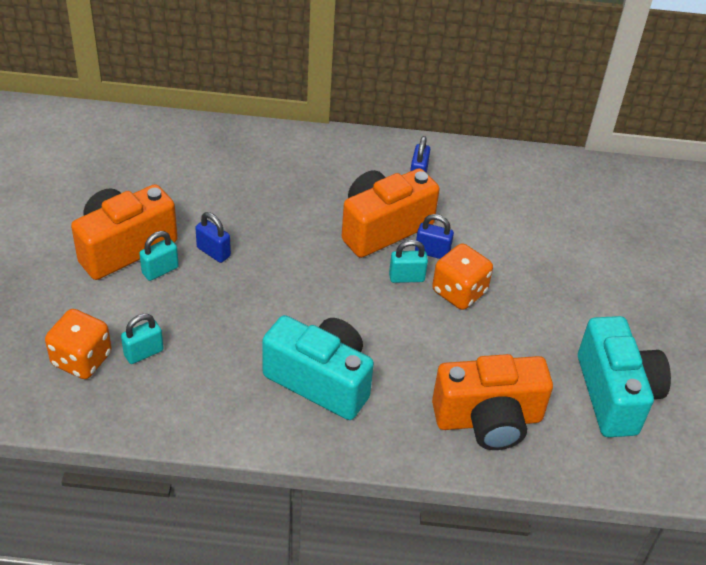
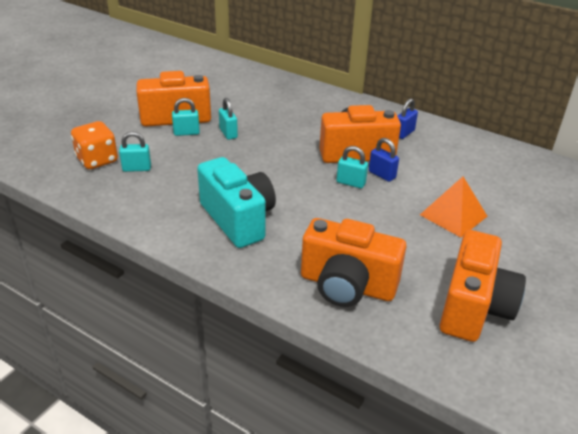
camera: 30 degrees right, 10 degrees down
blue padlock [195,212,231,263] -> turquoise padlock [219,98,238,140]
orange dice [432,243,493,310] -> none
turquoise camera [578,316,671,437] -> orange camera [440,230,526,342]
none -> orange pyramid [420,177,487,237]

